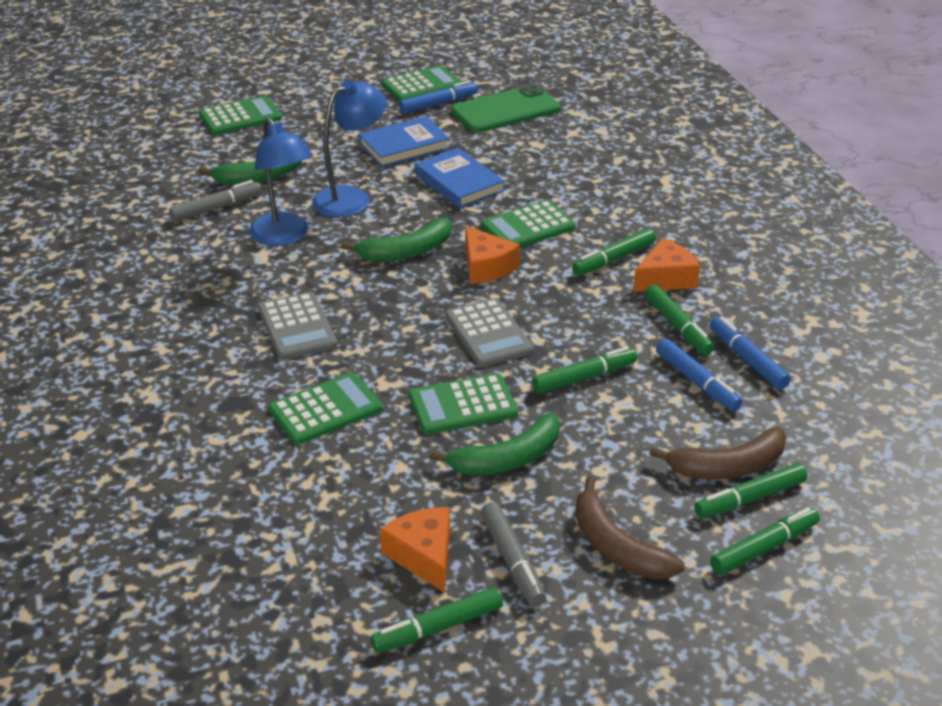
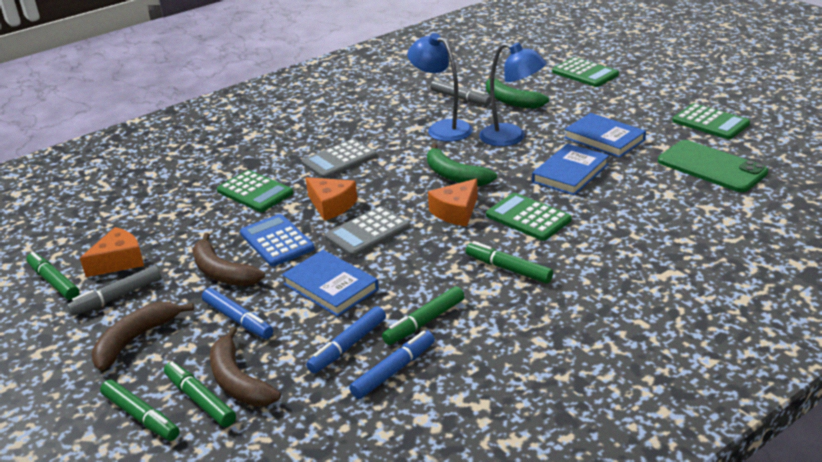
camera: 75 degrees right, 5 degrees down
blue lamp [249,117,312,246] -> blue lamp turned 90 degrees clockwise [408,33,473,142]
blue marker [399,80,478,114] -> blue marker moved to [202,288,273,339]
green calculator [409,373,518,435] -> blue calculator [240,214,315,267]
green banana [429,413,560,475] -> brown banana [192,233,265,286]
green marker [532,346,637,394] -> blue book [282,250,379,317]
orange cheese [633,238,700,292] -> orange cheese moved to [306,177,358,221]

